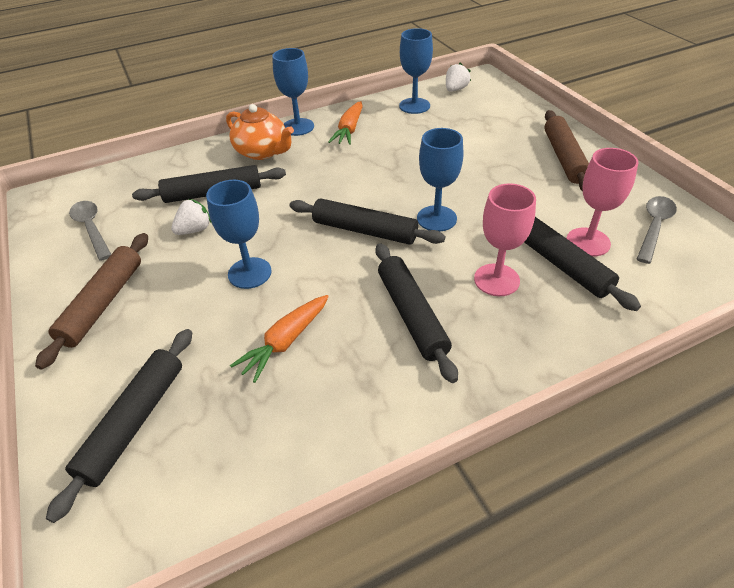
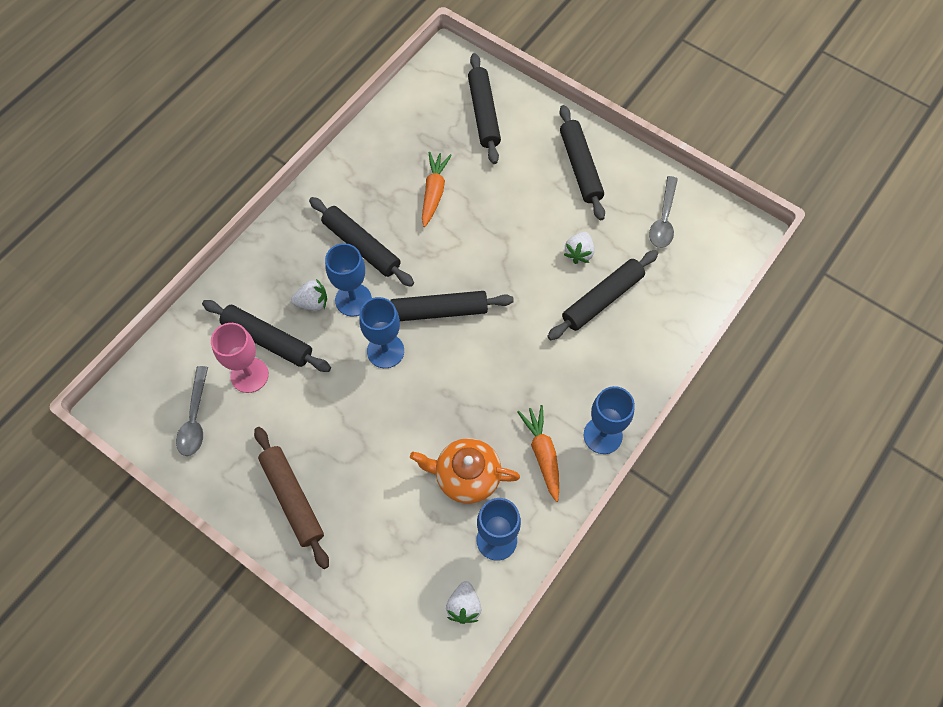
camera: 150 degrees right, 20 degrees up
brown rolling pin [35,233,148,370] -> black rolling pin [559,105,605,220]
grey spoon [69,201,111,261] -> grey spoon turned 75 degrees clockwise [649,176,678,248]
blue goblet [206,180,272,289] -> blue goblet moved to [325,243,372,316]
orange teapot [226,104,294,160] -> orange teapot moved to [410,438,520,504]
pink goblet [474,183,536,296] -> white strawberry [291,279,327,311]

